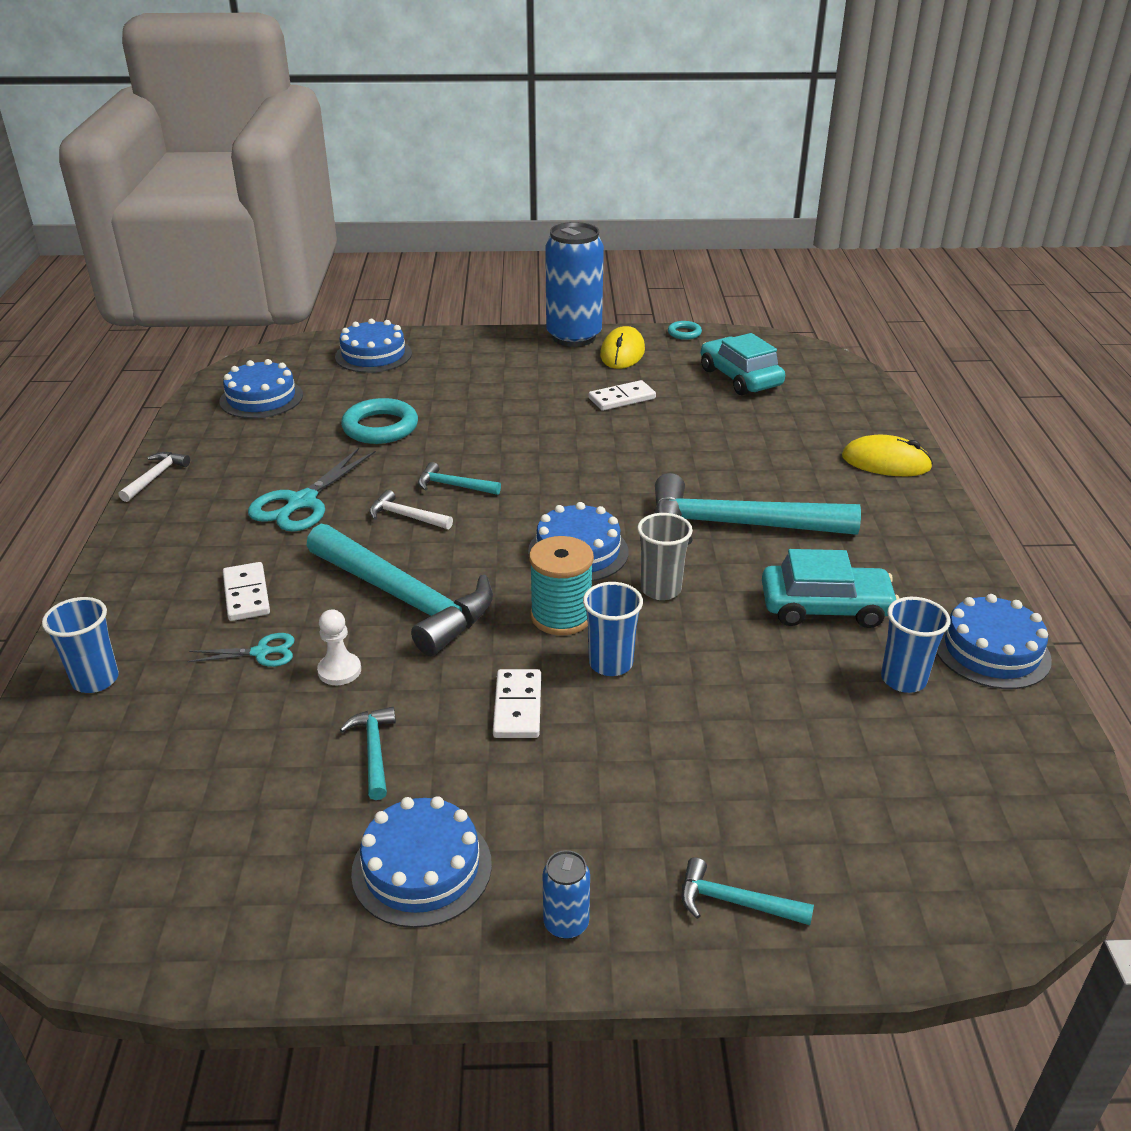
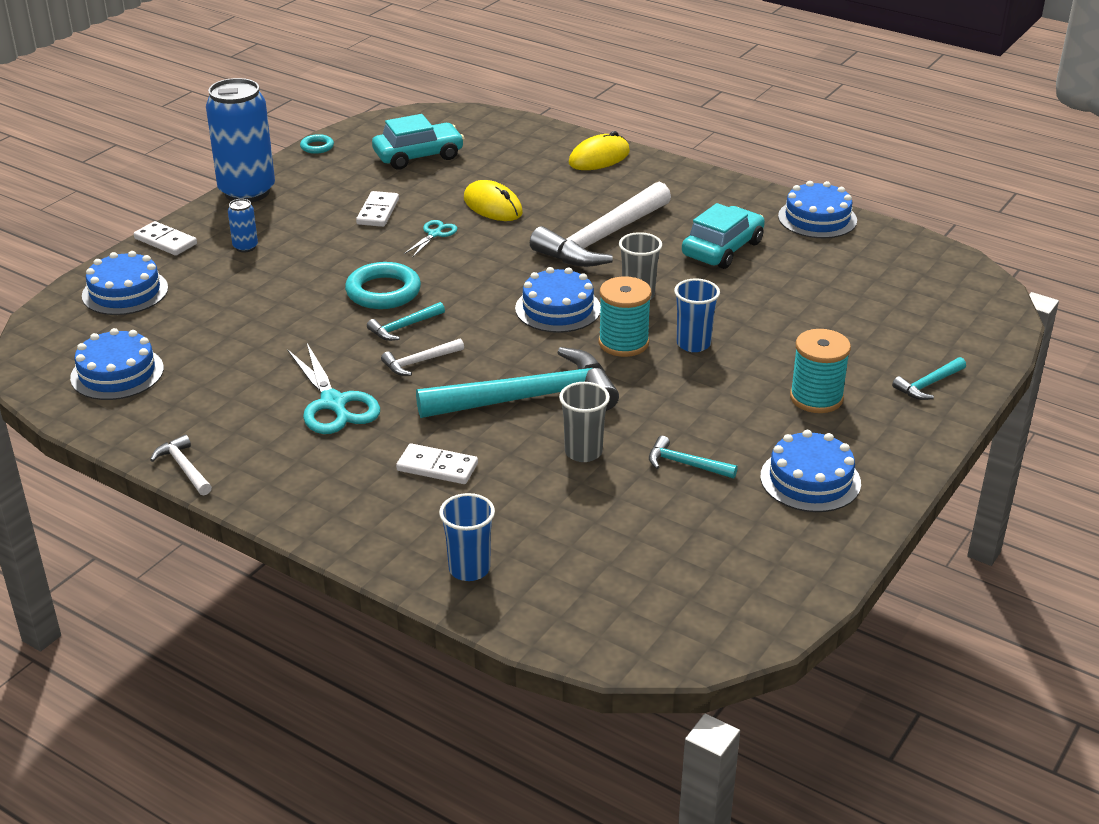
camera: 55 degrees left, 0 degrees up
turquoise scissors [188,633,295,667] -> turquoise scissors moved to [404,220,458,257]
white pawn [317,610,361,685] -> grey cup [559,382,610,462]
turquoise ring [341,398,418,444] -> turquoise ring moved to [345,262,421,309]
white domino [493,669,541,738] -> white domino moved to [134,221,197,256]
blue can [543,850,590,939] -> blue can moved to [228,199,258,252]
yellow mouse [600,326,645,369] -> yellow mouse moved to [464,180,523,221]
turquoise hammer [654,473,861,545] -> white hammer [530,182,671,267]
turquoise car [701,333,785,395] -> turquoise car turned 150 degrees clockwise [372,114,464,170]
blue cup [881,597,951,693] -> none
none -> turquoise spool [790,329,851,413]

